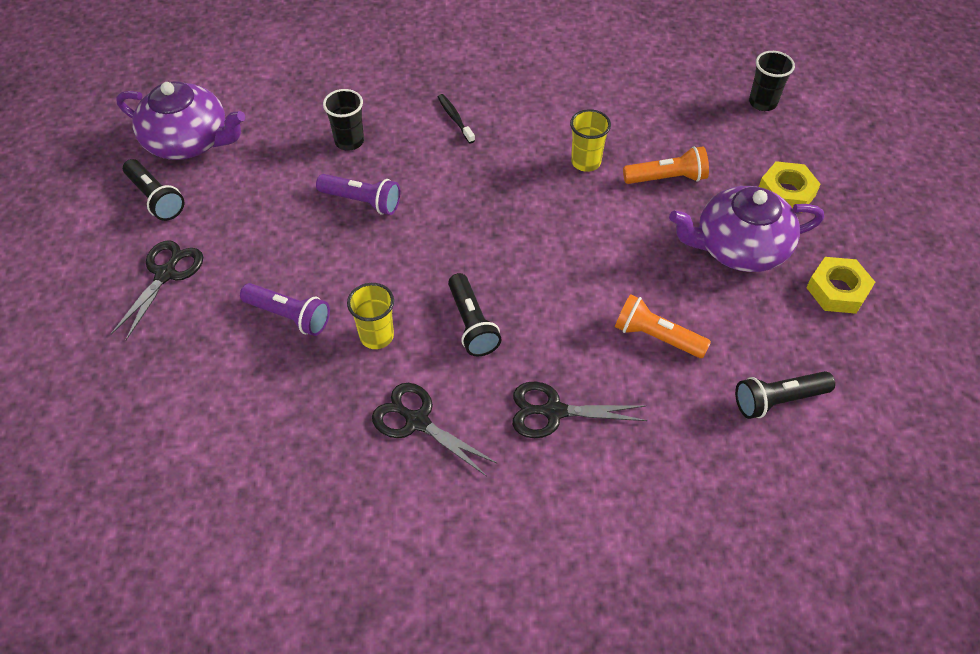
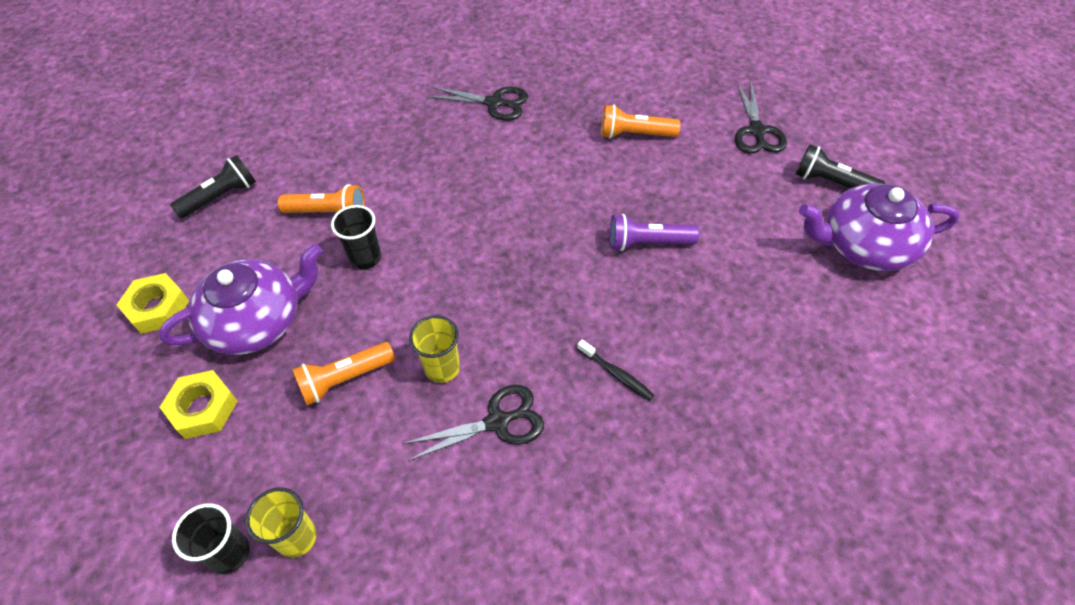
camera: 160 degrees right, 0 degrees up
purple flashlight [240,283,330,336] -> orange flashlight [601,105,681,138]
black cup [323,89,364,151] -> black cup moved to [331,205,381,269]
yellow cup [347,283,394,349] -> yellow cup moved to [245,487,317,558]
black flashlight [448,273,502,356] -> none
black scissors [512,381,647,438] -> black scissors moved to [403,385,544,461]

